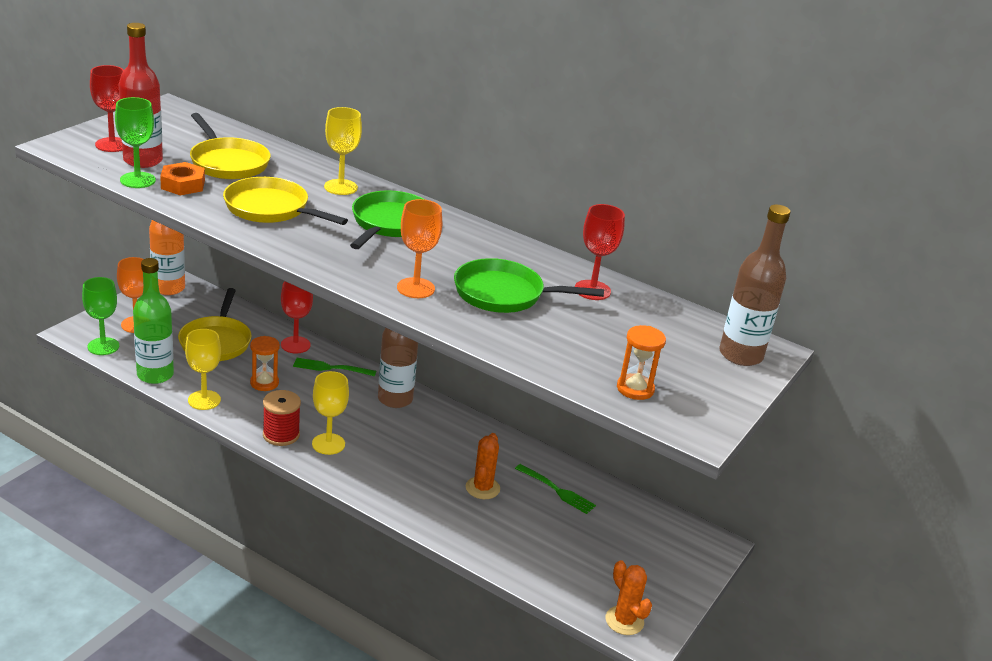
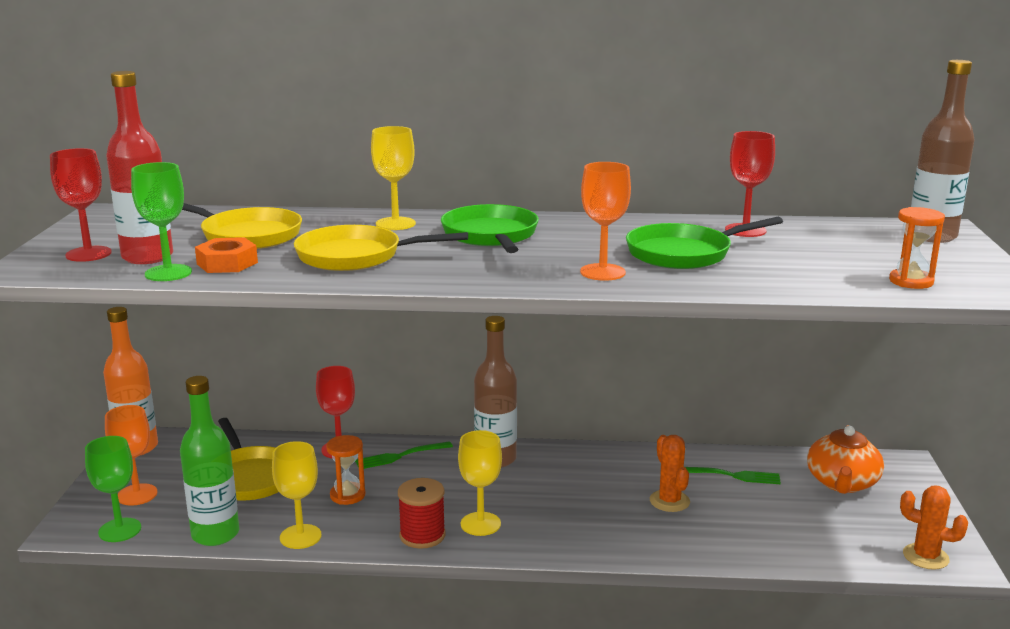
camera: 25 degrees left, 10 degrees down
none -> orange teapot [807,425,884,494]

